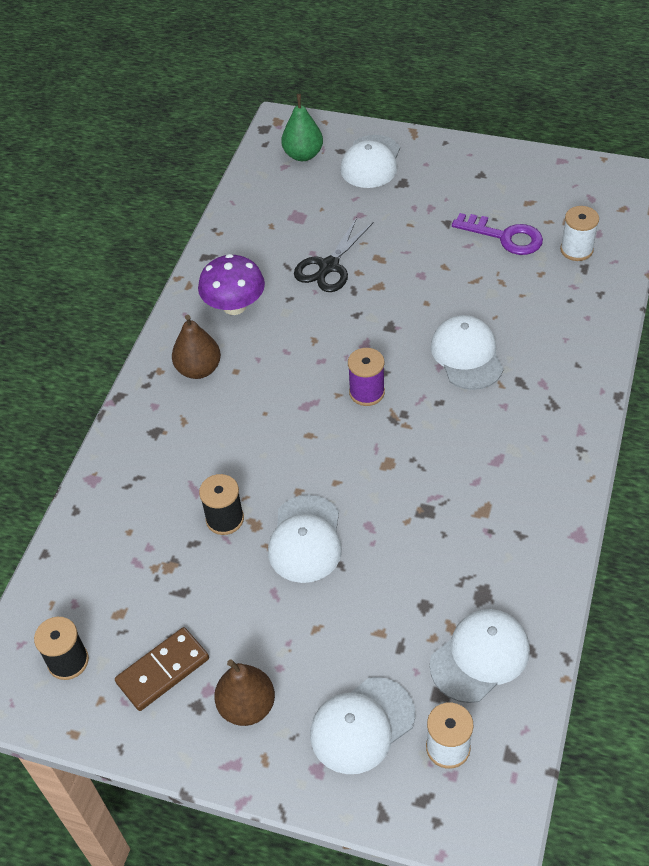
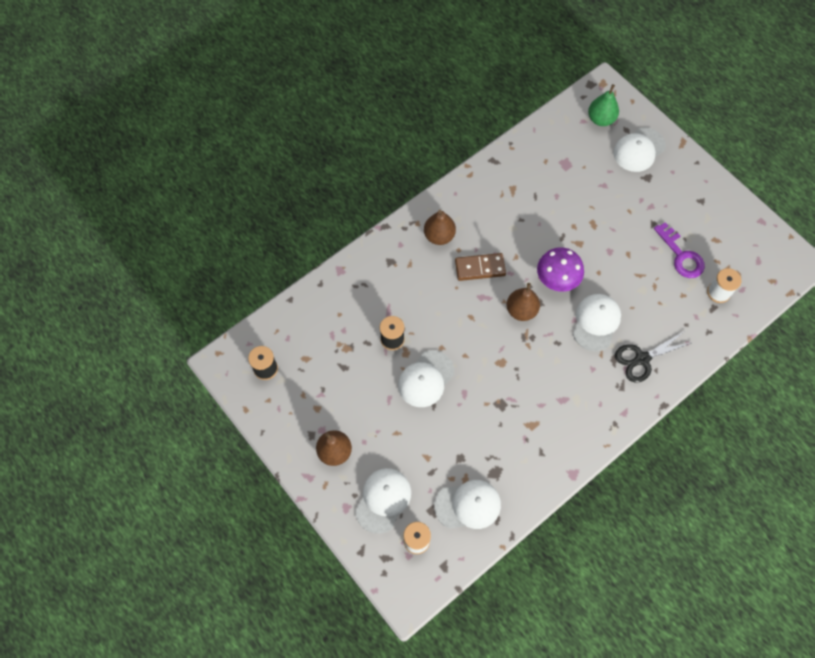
camera: 30 degrees right, 15 degrees up
brown domino [115,627,209,711] -> brown domino moved to [455,253,506,281]
purple mushroom [198,254,265,315] -> purple mushroom moved to [537,247,584,292]
black scissors [294,218,373,292] -> black scissors moved to [615,332,693,383]
white cap [310,677,415,774] -> white cap turned 120 degrees clockwise [355,468,411,534]
purple spool [348,348,385,406] -> brown pear [506,283,540,321]

